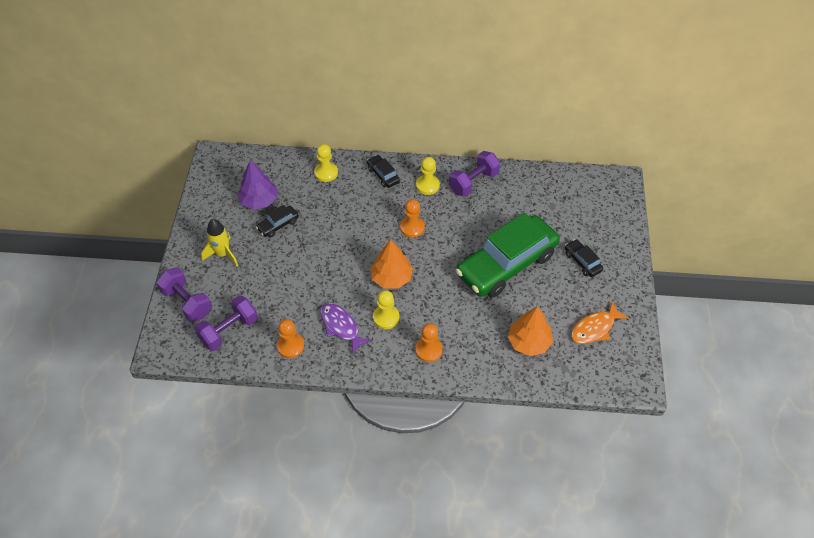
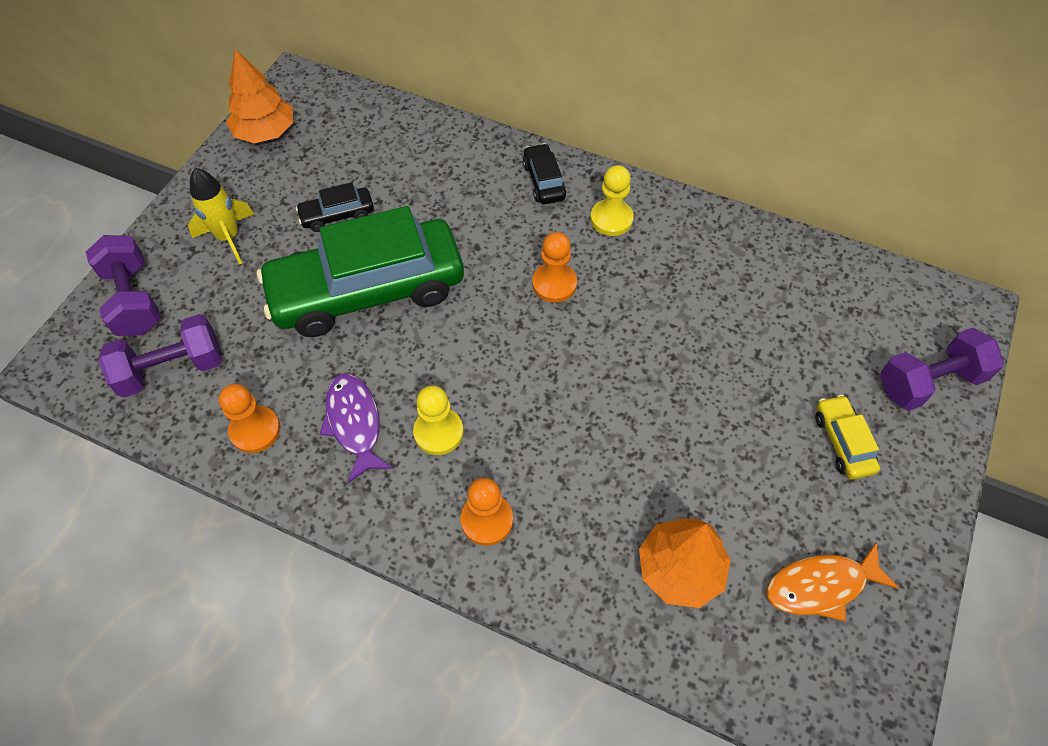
camera: 20 degrees right, 5 degrees up
purple tree [237,160,277,209] -> none
yellow pawn [314,144,338,182] -> none
orange tree [370,240,413,289] -> orange tree moved to [226,49,293,143]
purple dumbbell [449,151,500,197] -> purple dumbbell moved to [880,328,1004,411]
green car [456,213,559,298] -> green car moved to [257,206,464,337]
black car [565,239,603,277] -> yellow car [815,395,880,480]

